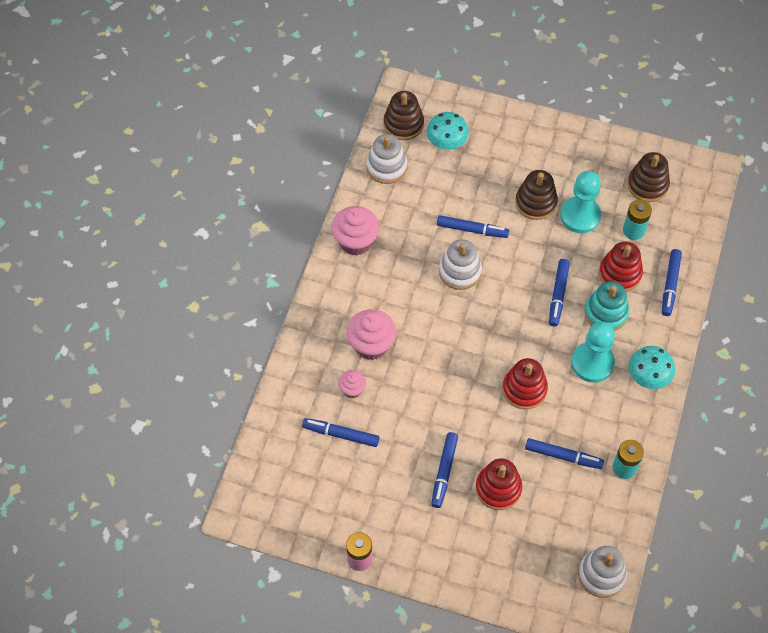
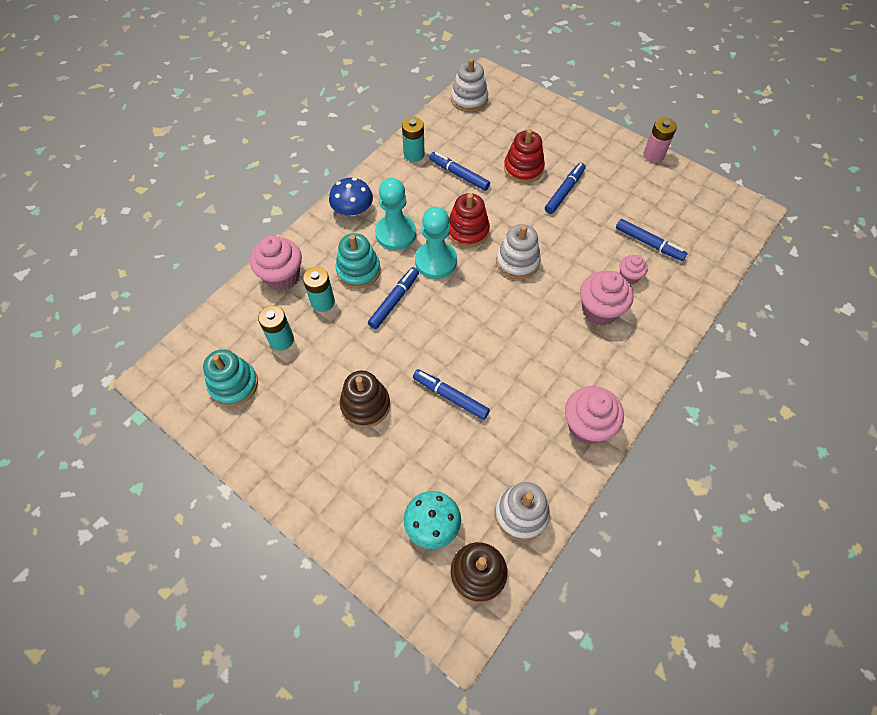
camera: 160 degrees left, 0 degrees up
white stacking toy [439,239,482,290] -> white stacking toy moved to [496,224,541,279]
turquoise pawn [560,171,601,233] -> turquoise pawn moved to [415,207,457,279]
red stacking toy [599,242,643,292] -> turquoise battery [303,267,335,312]
brown stacking toy [627,152,670,202] -> turquoise stacking toy [203,349,258,407]
turquoise mushroom [629,346,675,389] -> blue mushroom [329,178,373,216]
blue marker [662,249,682,316] -> pink cupcake [250,236,302,291]

